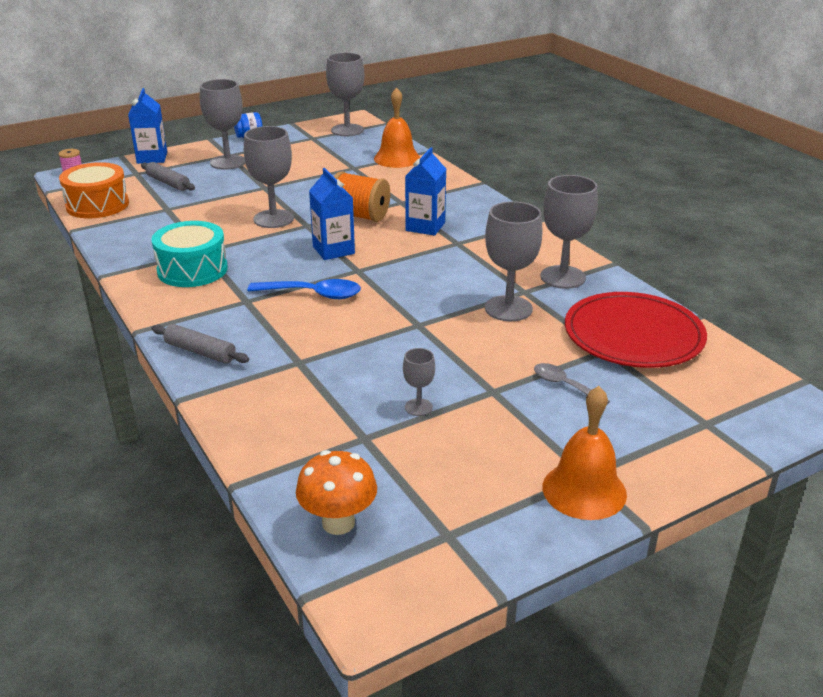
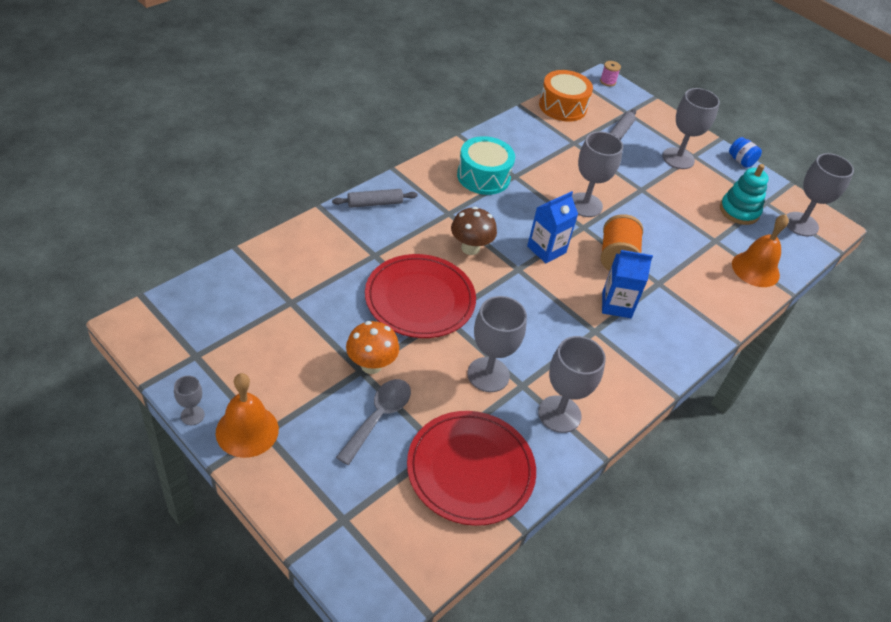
camera: 70 degrees right, 15 degrees up
blue carton [128,88,167,164] -> none
grey rolling pin [152,324,249,363] -> grey rolling pin turned 60 degrees clockwise [332,189,418,208]
blue spoon [248,279,361,299] -> brown mushroom [451,207,497,255]
orange mushroom [296,450,377,535] -> orange mushroom moved to [346,321,399,374]
grey goblet [403,348,435,416] -> grey goblet moved to [174,376,205,425]
grey spoon [534,363,610,404] -> grey spoon [336,379,411,465], size x1.54
none -> red plate [365,254,476,338]
none -> turquoise stacking toy [720,164,769,225]

